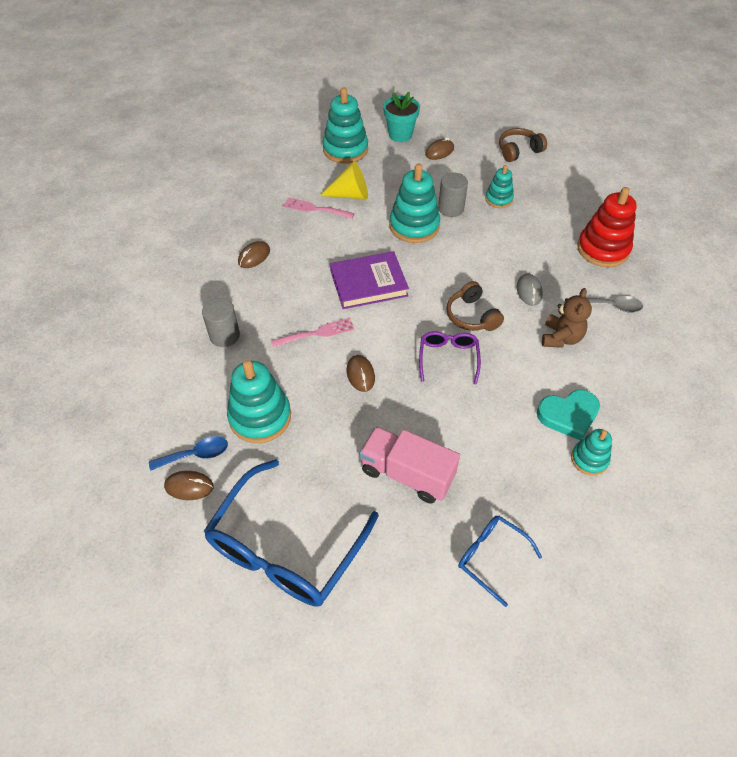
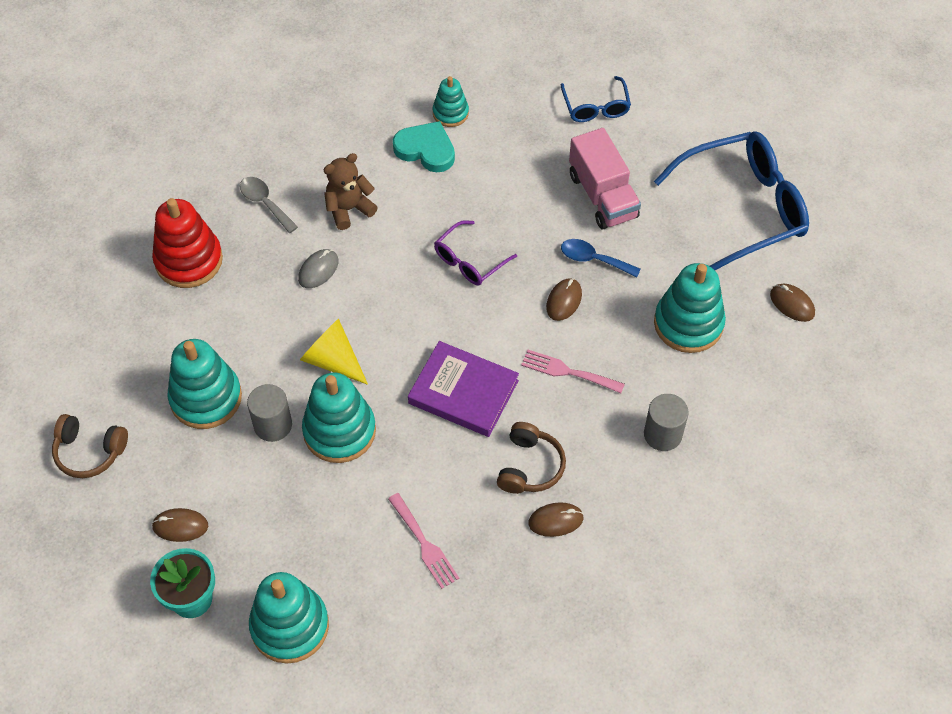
camera: 140 degrees left, 5 degrees up
blue spoon [149,436,228,471] -> blue spoon moved to [561,239,641,278]
yellow cone [319,161,368,199] -> yellow cone moved to [300,319,368,385]
brown headphones [447,281,504,331] -> brown headphones moved to [497,422,566,494]
turquoise stacking toy [485,165,514,208] -> turquoise stacking toy [168,339,242,429], size x1.76

